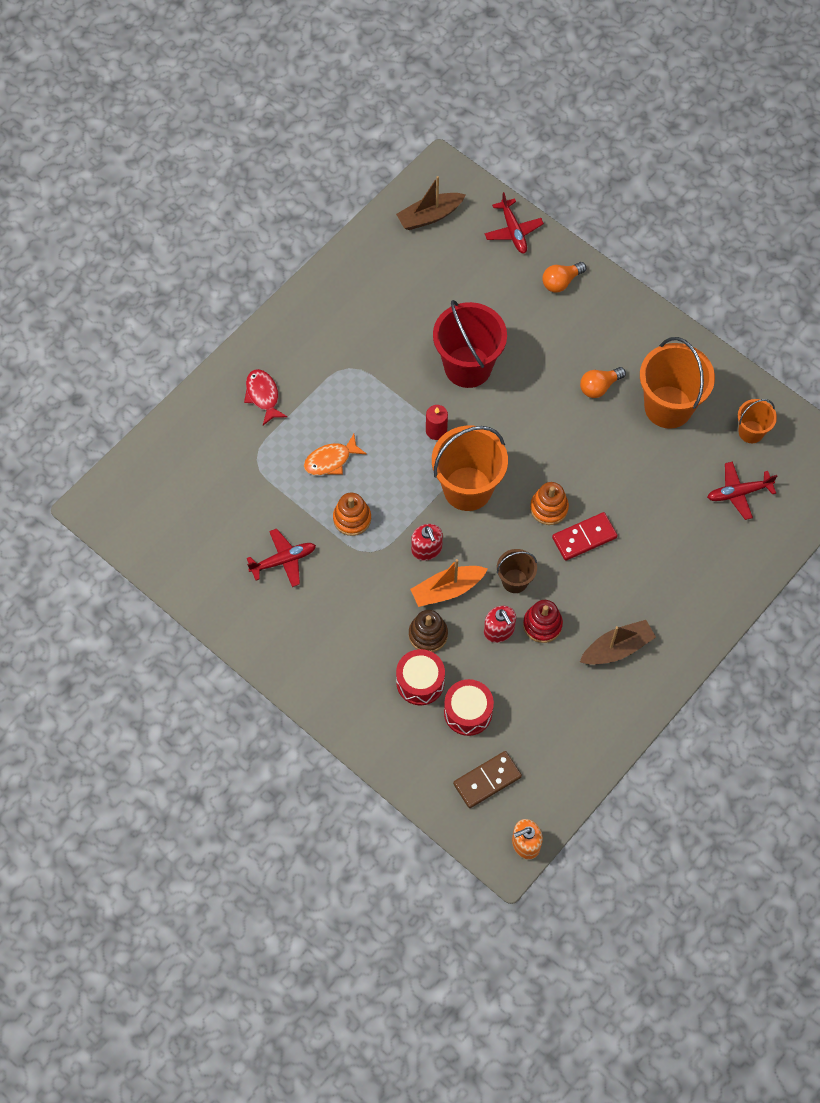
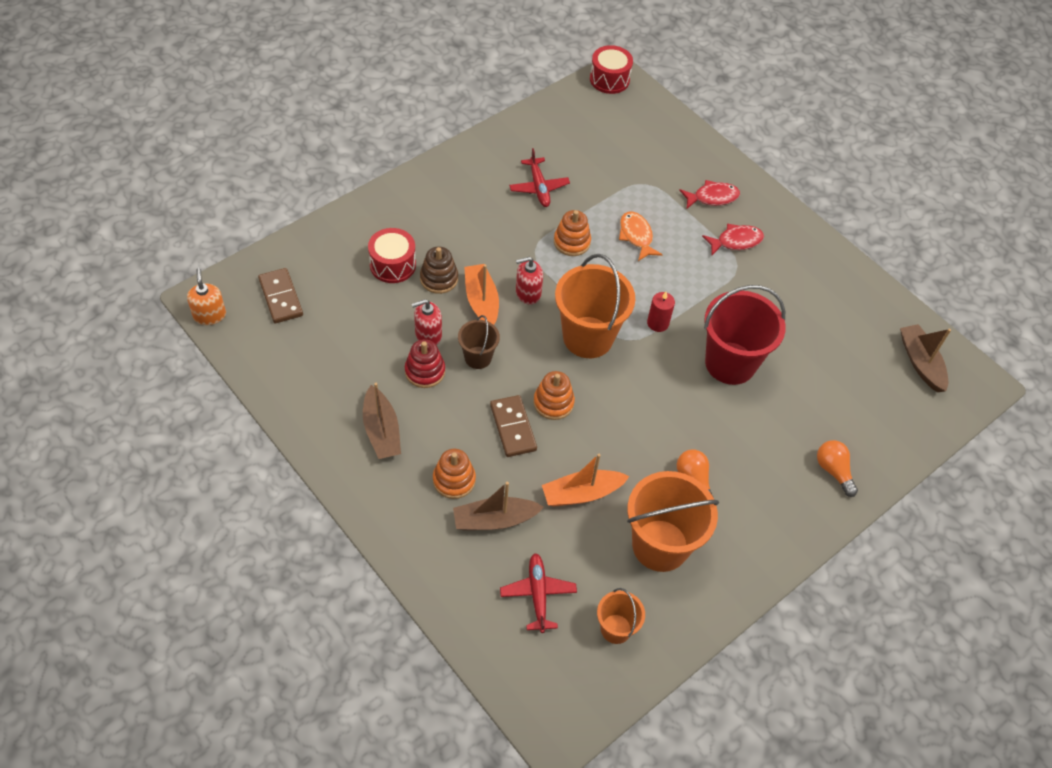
camera: 95 degrees right, 10 degrees down
red drum [444,679,494,736] -> red drum moved to [590,45,633,94]
red plane [485,192,544,254] -> none
red domino [552,512,618,561] -> brown domino [490,395,537,457]
none -> orange stacking toy [433,449,476,499]
none -> brown boat [453,482,544,531]
none -> orange boat [542,454,629,506]
none -> red fish [702,223,764,255]

